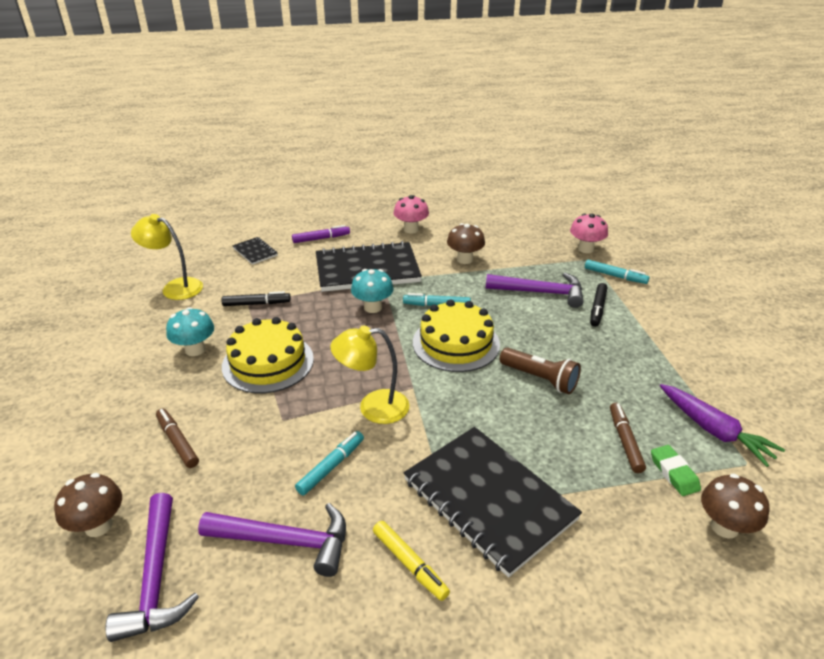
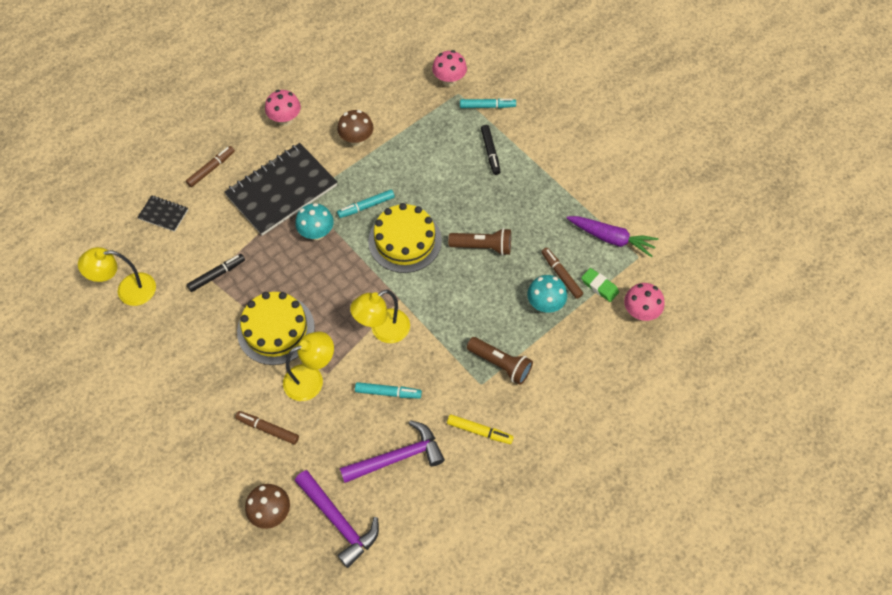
camera: 30 degrees left, 25 degrees up
turquoise mushroom [166,307,214,356] -> turquoise mushroom moved to [527,275,567,313]
purple marker [292,225,350,243] -> brown marker [186,146,235,187]
turquoise marker [295,431,364,495] -> turquoise marker turned 90 degrees clockwise [355,382,422,398]
black notebook [404,427,582,577] -> brown flashlight [467,337,533,385]
purple hammer [486,273,584,308] -> none
brown mushroom [701,473,769,538] -> pink mushroom [624,283,664,321]
none -> yellow lamp [283,332,334,401]

